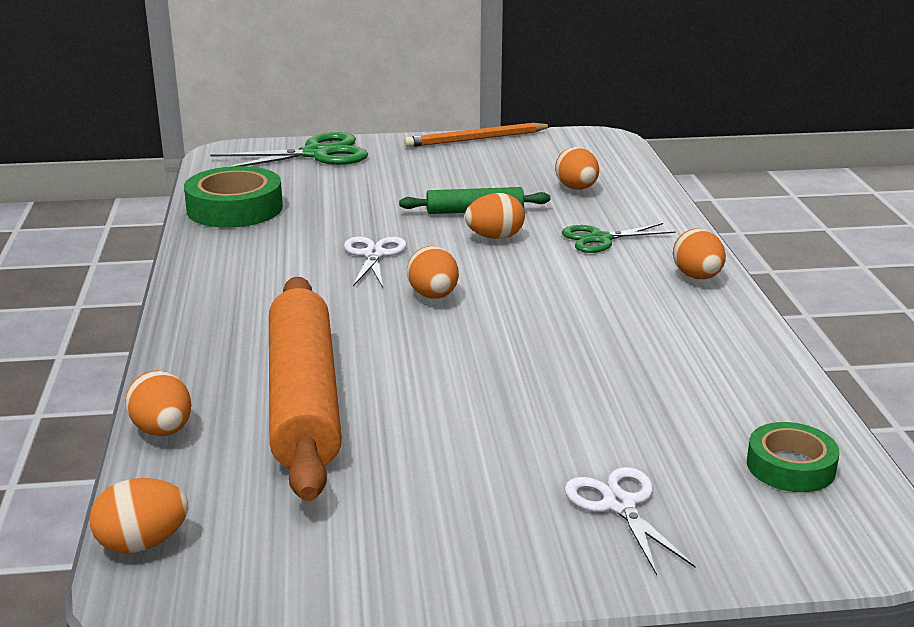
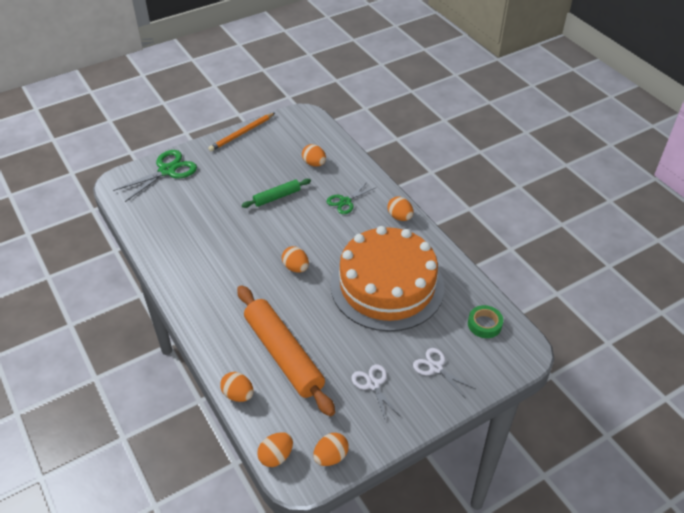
camera: 25 degrees left, 20 degrees up
green tape [184,166,283,228] -> none
white scissors [344,237,407,287] -> white scissors moved to [351,364,401,421]
orange egg [465,193,525,239] -> orange egg moved to [313,433,349,466]
none -> orange cake [331,226,444,332]

